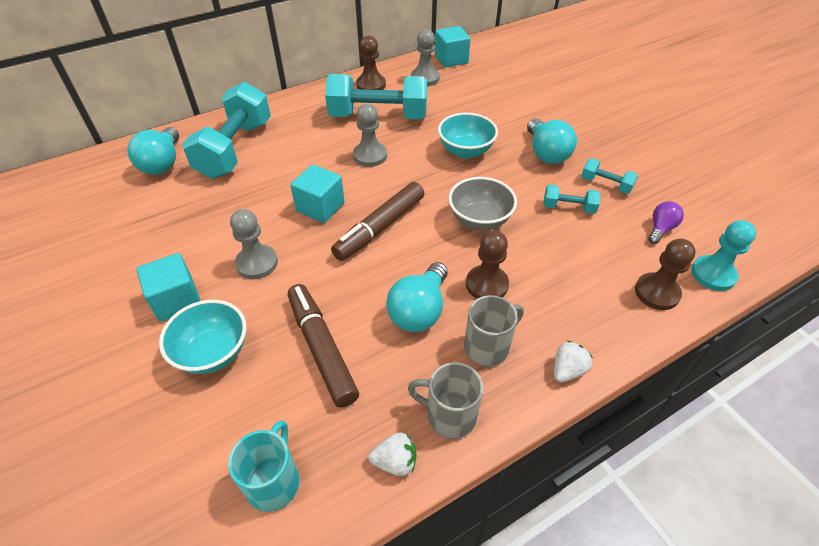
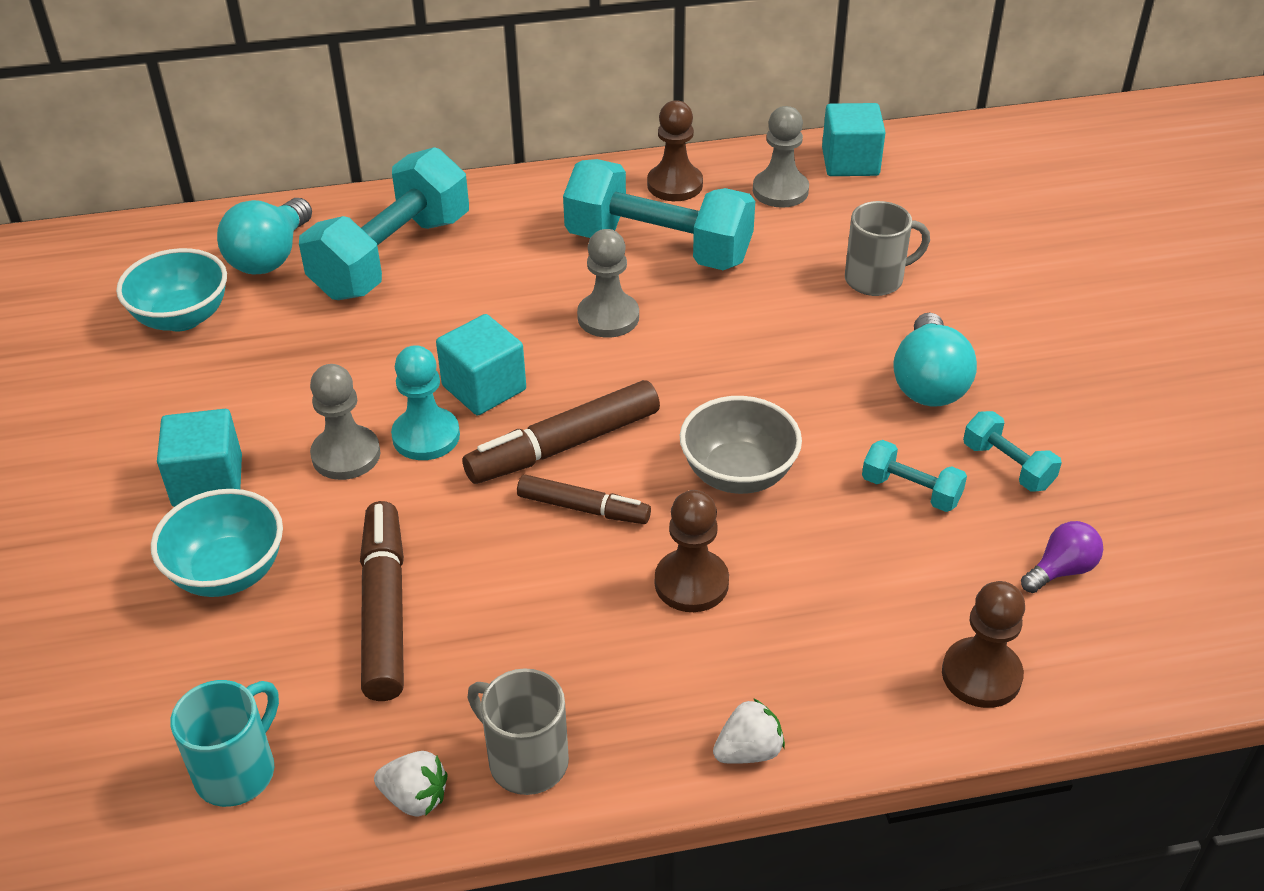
camera: 20 degrees right, 5 degrees down
turquoise light bulb [386,262,448,332] -> none
turquoise bowl [438,113,498,159] -> turquoise bowl moved to [116,248,227,331]
grey mug [464,295,524,367] -> grey mug moved to [845,201,930,296]
turquoise pawn [691,220,756,291] -> turquoise pawn moved to [391,345,460,460]
none -> brown marker [517,474,651,524]

